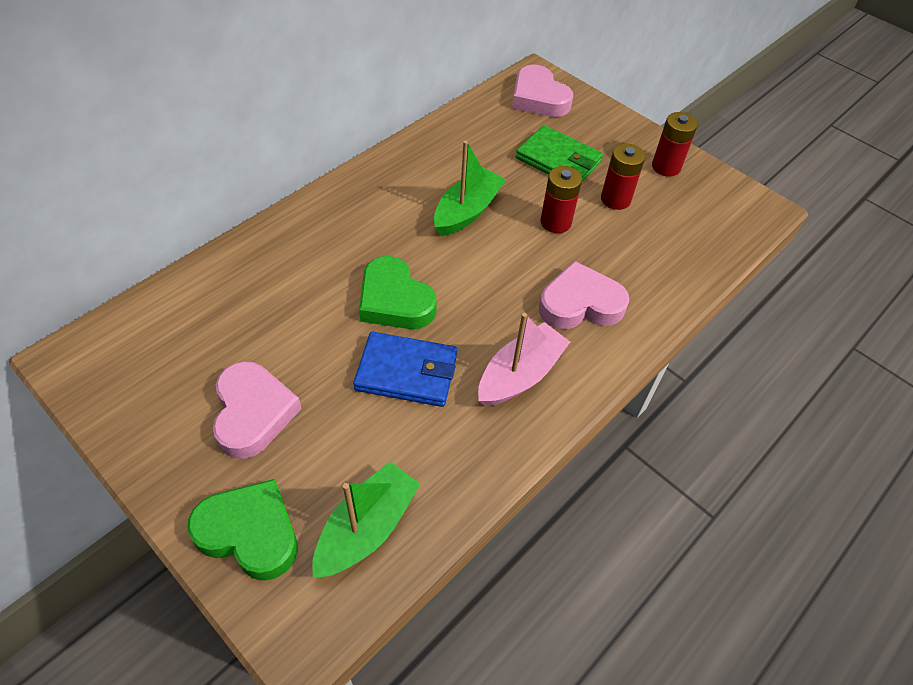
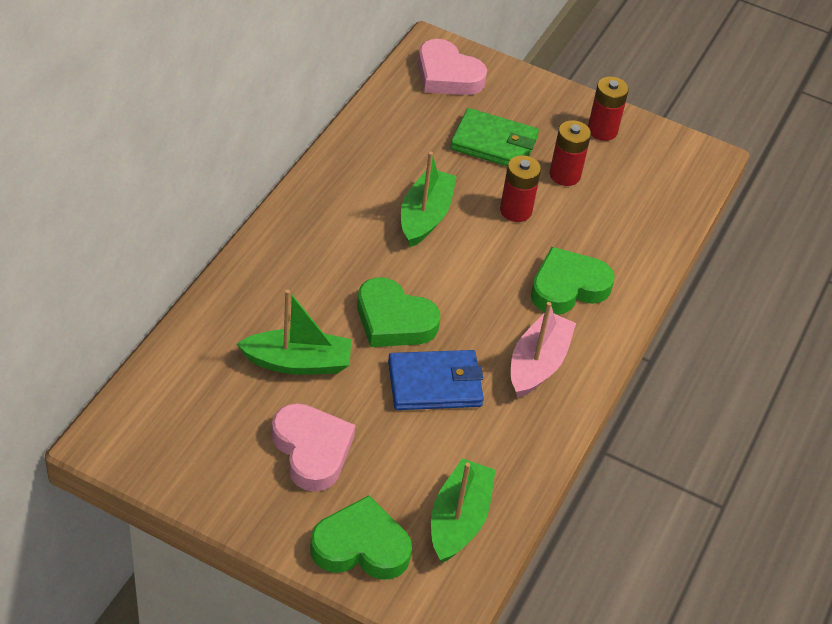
camera: 20 degrees left, 5 degrees down
pink heart [539,261,629,329] -> green heart [531,247,614,315]
none -> green boat [237,290,351,375]

